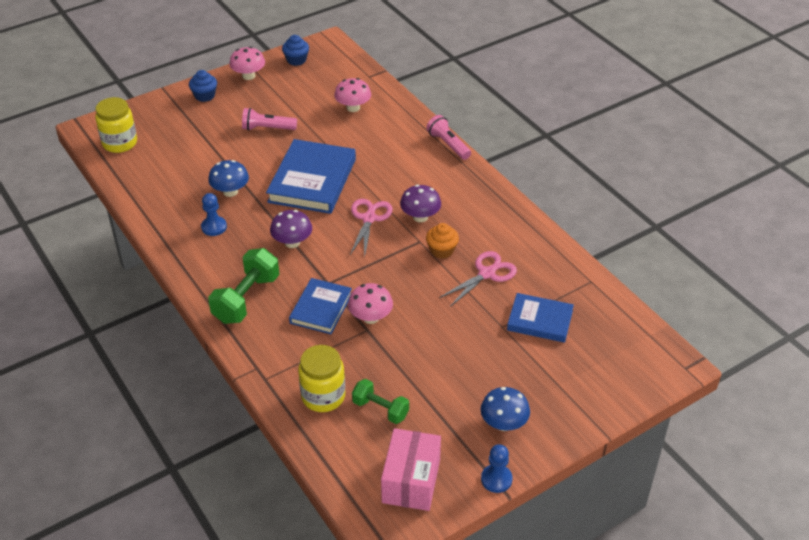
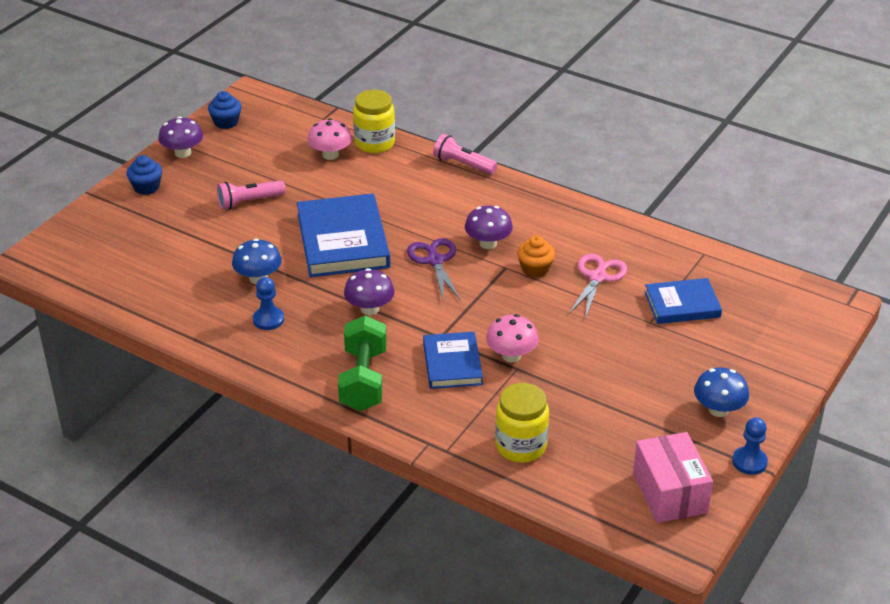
camera: 25 degrees left, 5 degrees down
yellow jar [95,97,137,153] -> yellow jar moved to [353,90,395,153]
pink mushroom [229,47,265,80] -> purple mushroom [158,116,203,158]
pink scissors [350,199,393,258] -> purple scissors [407,238,461,301]
green dumbbell [352,379,409,424] -> none

